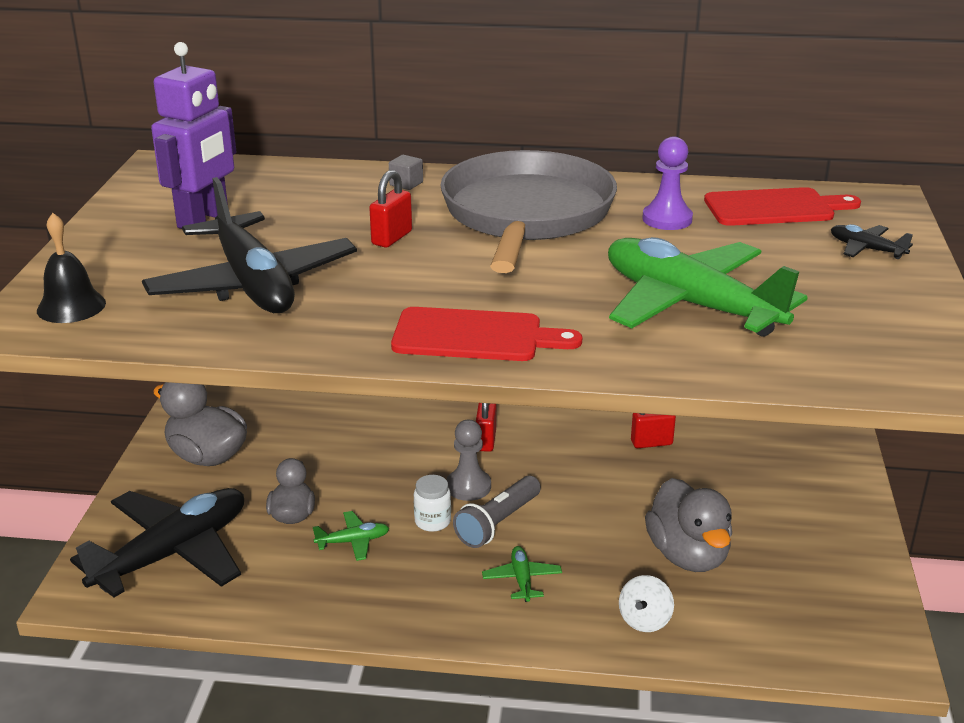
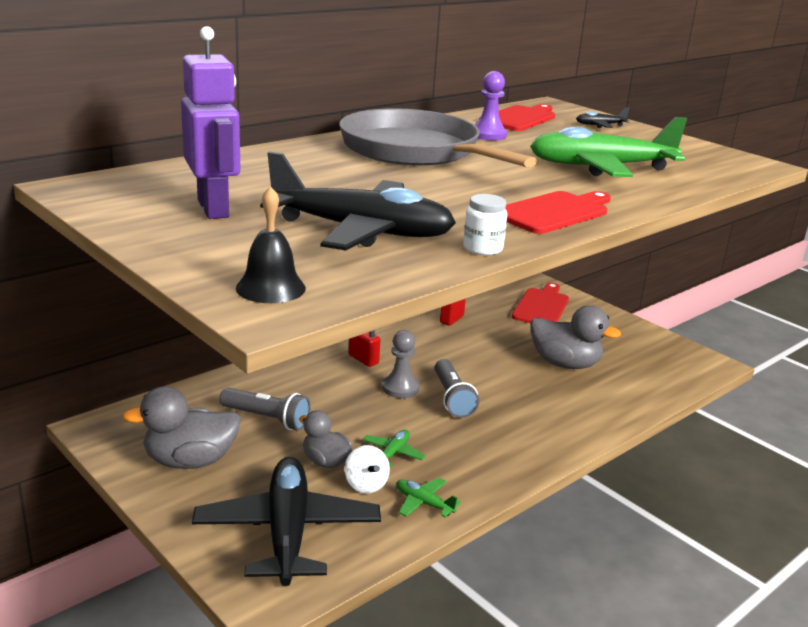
camera: 50 degrees left, 5 degrees down
red padlock [369,170,412,248] -> none
grey cube [389,155,423,190] -> none
white jar [414,475,451,532] -> white jar moved to [463,194,507,255]
green plane [482,546,562,602] -> green plane moved to [396,478,461,517]
white spinning top [619,575,674,632] -> white spinning top moved to [345,445,390,494]
none -> grey flashlight [219,388,311,431]
none -> red cutting board [512,283,569,323]

